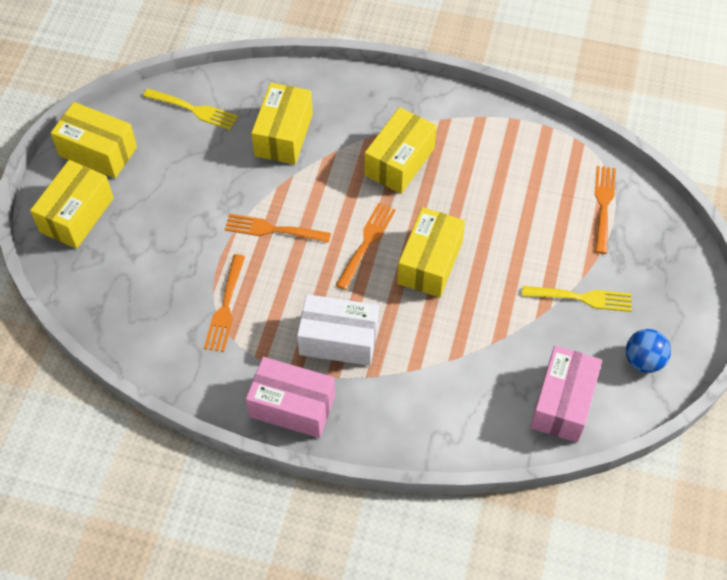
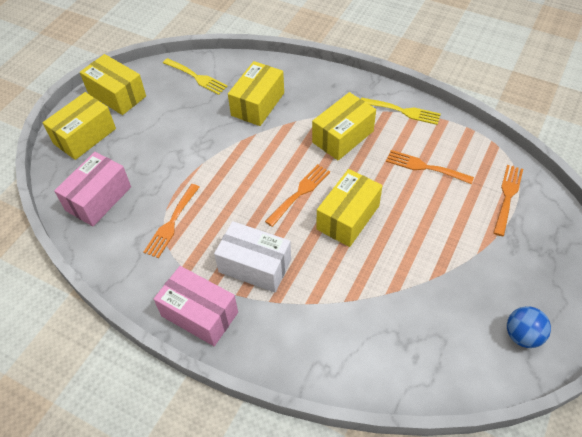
camera: 15 degrees right, 5 degrees down
orange fork [225,214,331,243] -> orange fork moved to [386,150,474,184]
yellow fork [522,286,632,312] -> yellow fork moved to [361,98,441,125]
pink box [530,346,602,443] -> pink box moved to [54,152,131,226]

